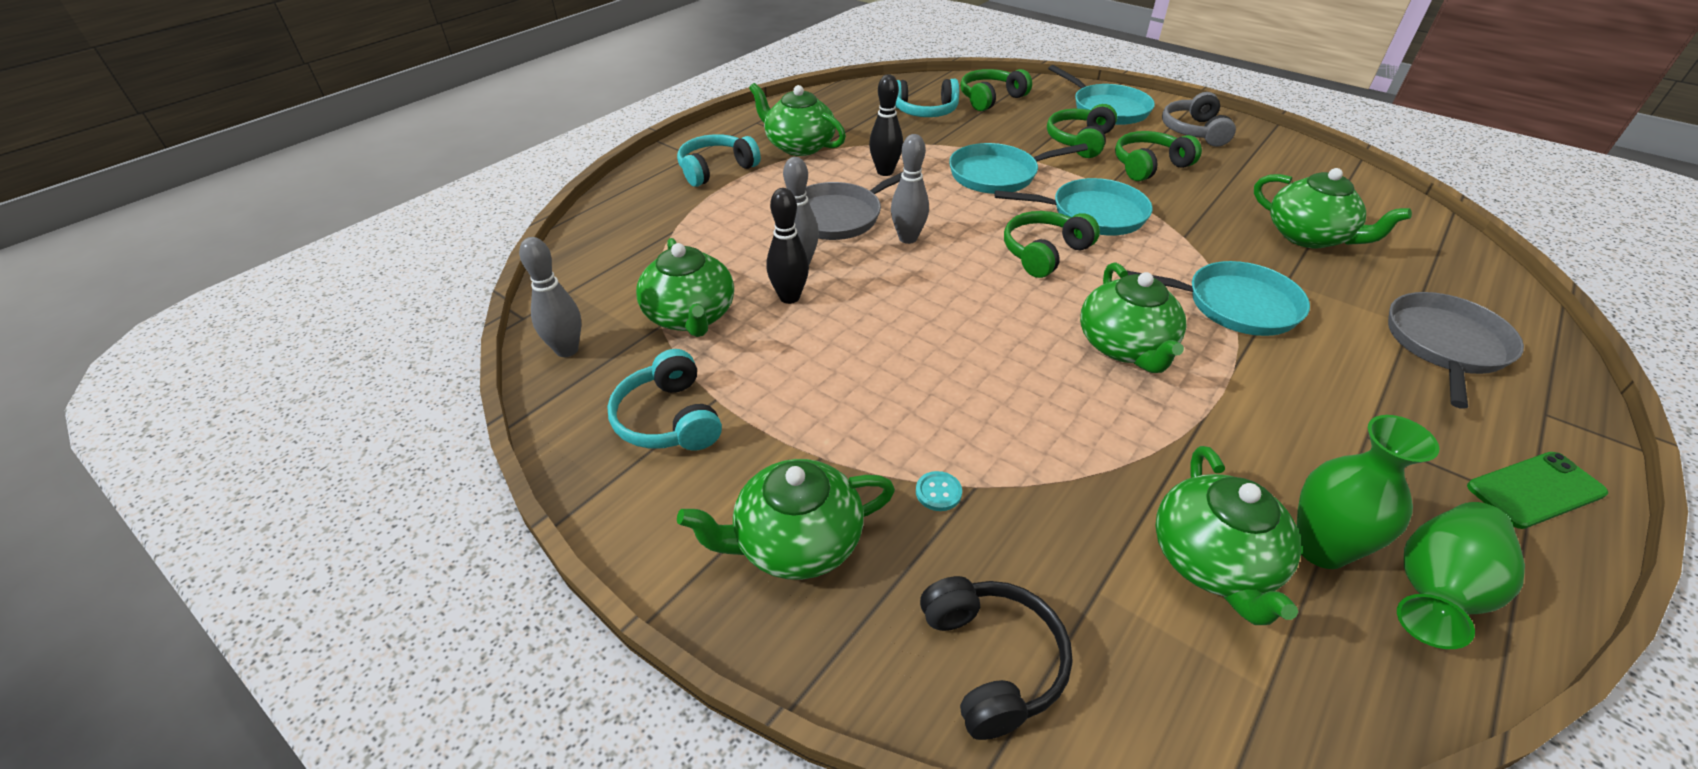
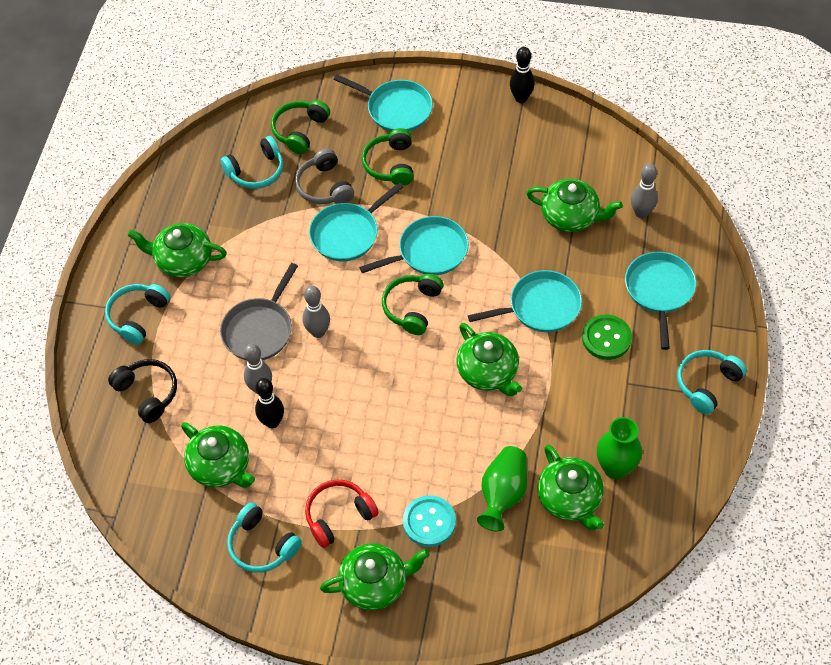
camera: 25 degrees left, 15 degrees up
grey bowling pin [519,237,581,357] -> grey bowling pin moved to [631,163,658,218]
green teapot [677,459,895,580] -> green teapot turned 150 degrees counterclockwise [320,543,430,610]
black bowling pin [869,74,903,176] -> black bowling pin moved to [510,47,535,103]
turquoise button [916,471,962,511] -> turquoise button [403,495,456,547], size x2.08
black headphones [920,576,1073,740] -> black headphones moved to [108,359,177,423]
green headphones [1115,131,1202,181] -> none
grey headphones [1162,92,1236,147] -> grey headphones moved to [295,148,354,204]
grey pan [1388,292,1524,409] -> turquoise pan [625,252,696,350]
green vase [1397,502,1525,649] -> green vase moved to [477,446,527,531]
green phone [1467,452,1608,529] -> turquoise headphones [677,350,747,414]
none -> red headphones [305,480,379,548]
none -> green button [582,314,632,360]

